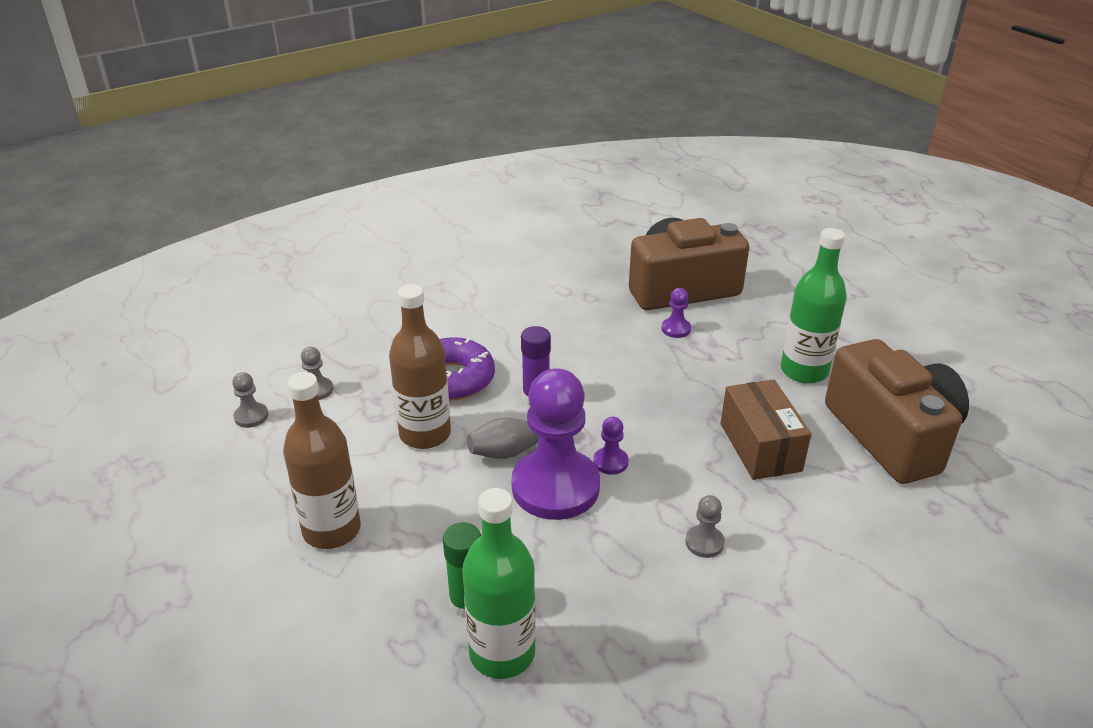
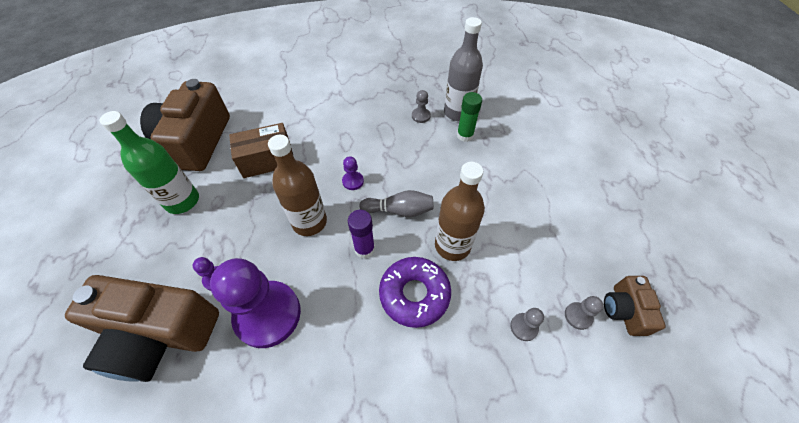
camera: 155 degrees left, 20 degrees up
brown bottle [283,372,361,549] -> brown bottle moved to [268,135,327,236]
green bottle [462,488,536,679] -> grey bottle [444,17,483,121]
purple pawn [511,368,600,520] -> purple pawn moved to [210,258,301,348]
grey pawn [685,495,725,558] -> grey pawn moved to [412,90,431,123]
brown box [721,379,811,480] -> brown box turned 60 degrees clockwise [229,123,293,178]
none -> brown camera [604,276,666,336]

